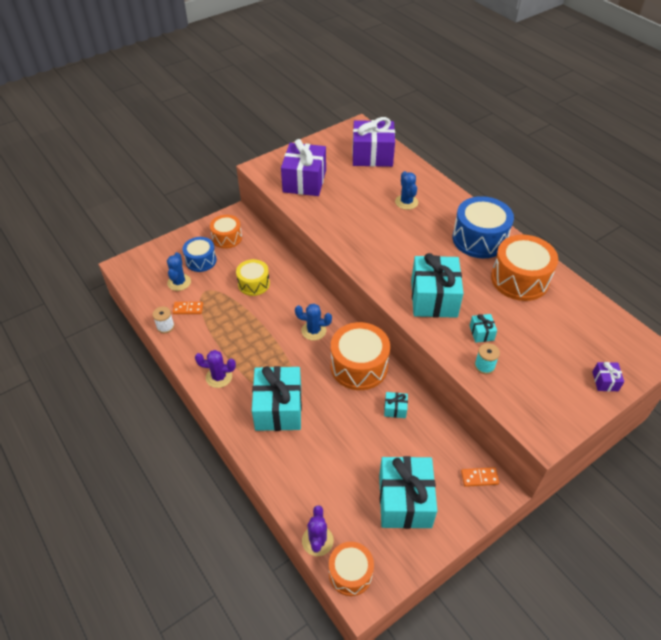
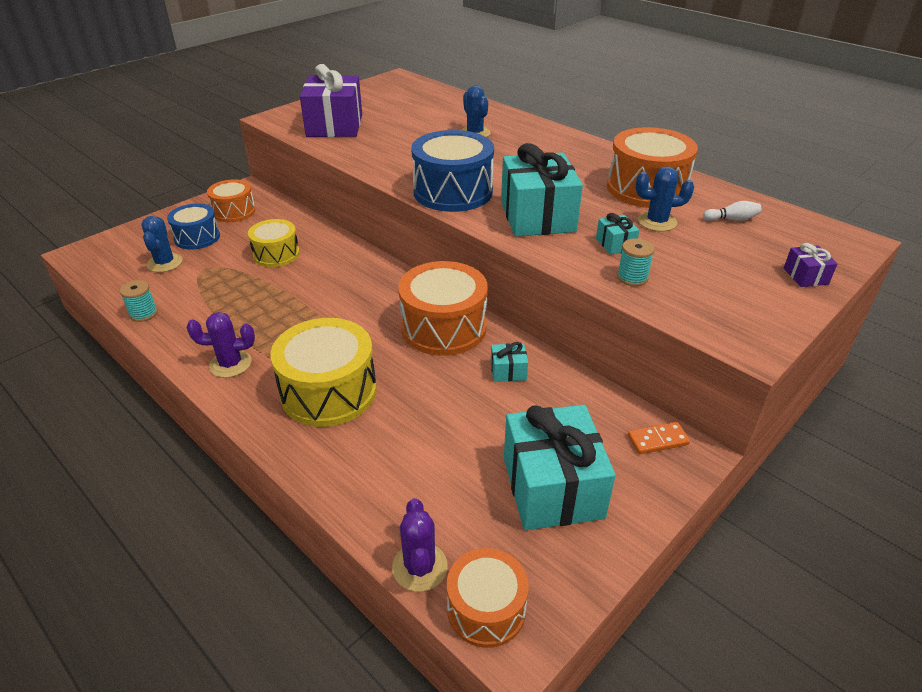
camera: 10 degrees left, 10 degrees down
white spool [152,307,175,333] -> turquoise spool [120,280,158,322]
orange domino [173,302,203,314] -> none
turquoise gift [252,366,302,431] -> yellow drum [270,318,377,427]
blue cactus [295,304,332,341] -> blue cactus moved to [636,166,694,232]
purple gift [352,117,395,167] -> none
blue drum [452,196,514,258] -> blue drum moved to [411,130,494,212]
none -> white bowling pin [703,201,762,221]

